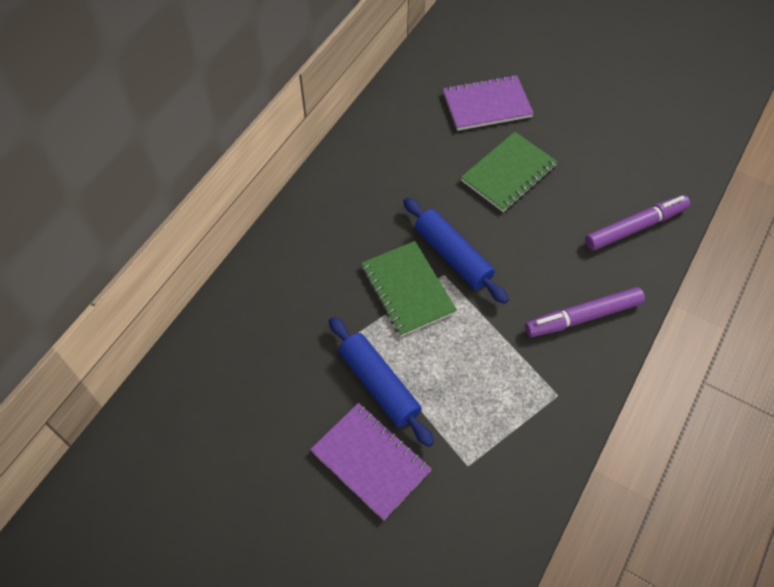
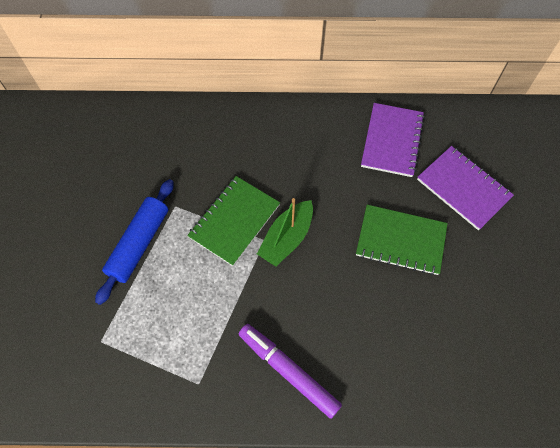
camera: 60 degrees right, 5 degrees up
purple notebook [310,403,432,521] -> purple notebook moved to [361,103,425,177]
blue rolling pin [403,198,509,304] -> green boat [257,198,313,266]
purple marker [585,195,690,251] -> none

